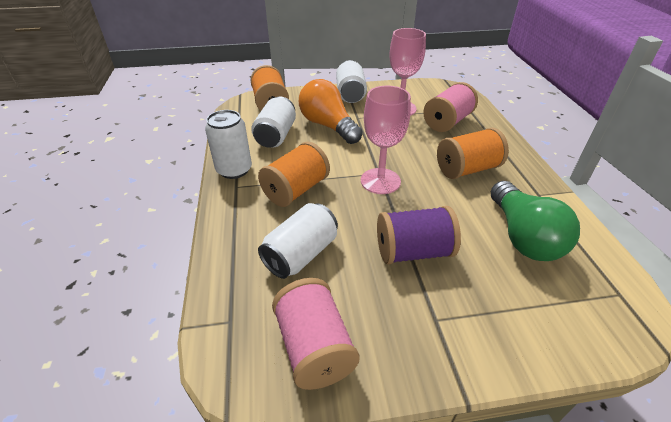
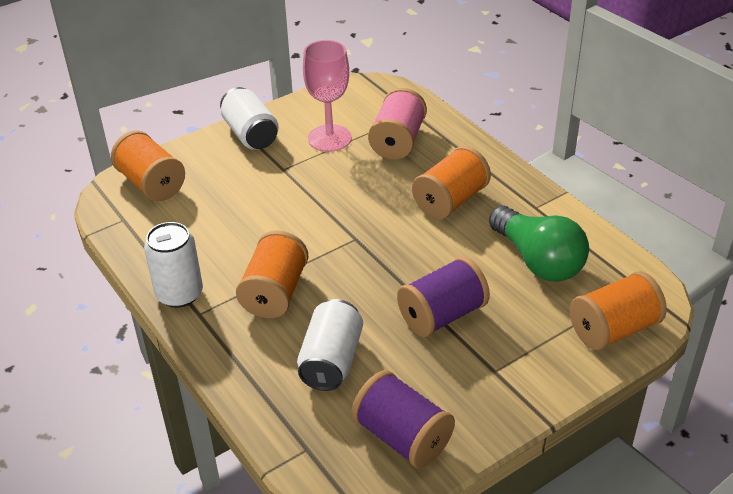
camera: 25 degrees left, 0 degrees up
white can [251,97,296,148] -> none
pink spool [272,278,360,390] -> purple spool [351,370,455,468]
orange light bulb [299,79,363,144] -> none
pink goblet [361,86,411,194] -> none
none -> orange spool [570,271,667,350]

